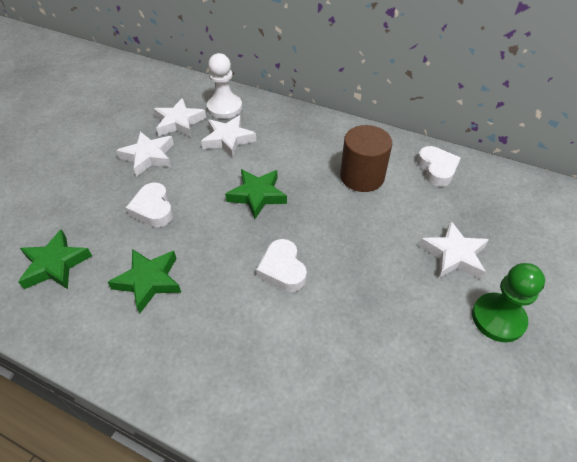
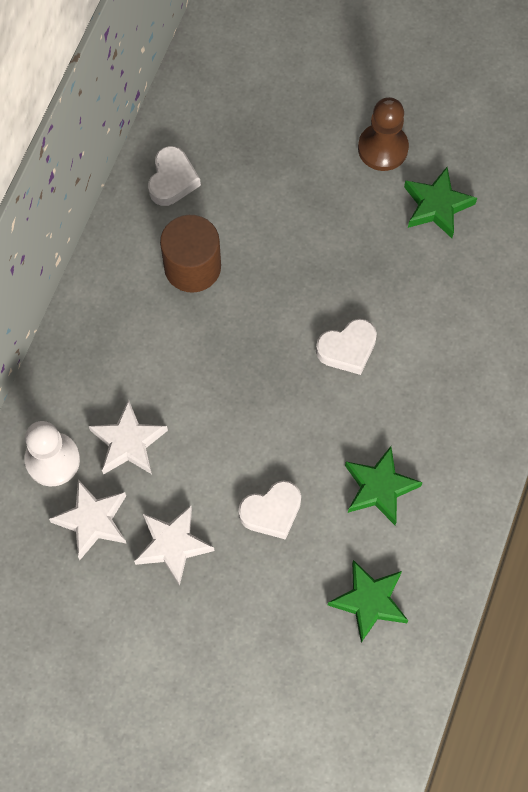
camera: 95 degrees left, 20 degrees up
green star [225,169,287,219] -> green star moved to [404,167,477,238]
white heart [417,146,461,187] -> white heart turned 120 degrees clockwise [148,146,201,206]
white star [419,221,489,280] -> none
green pawn [472,263,545,342] -> brown pawn [358,97,409,171]

